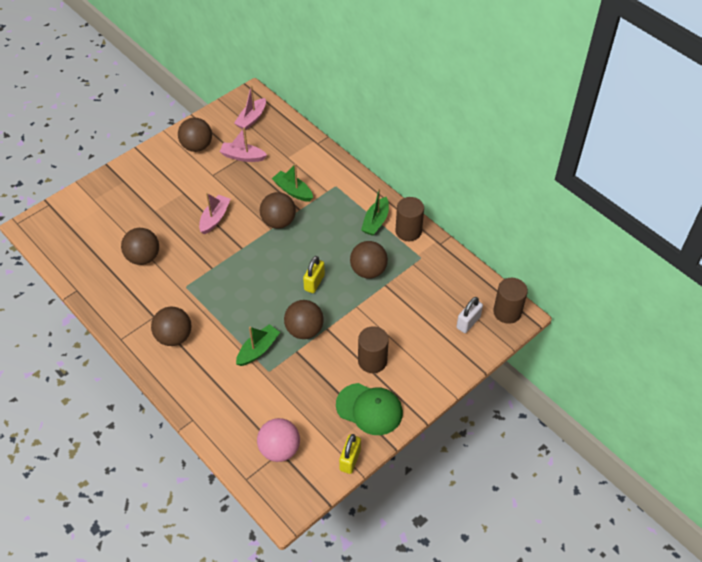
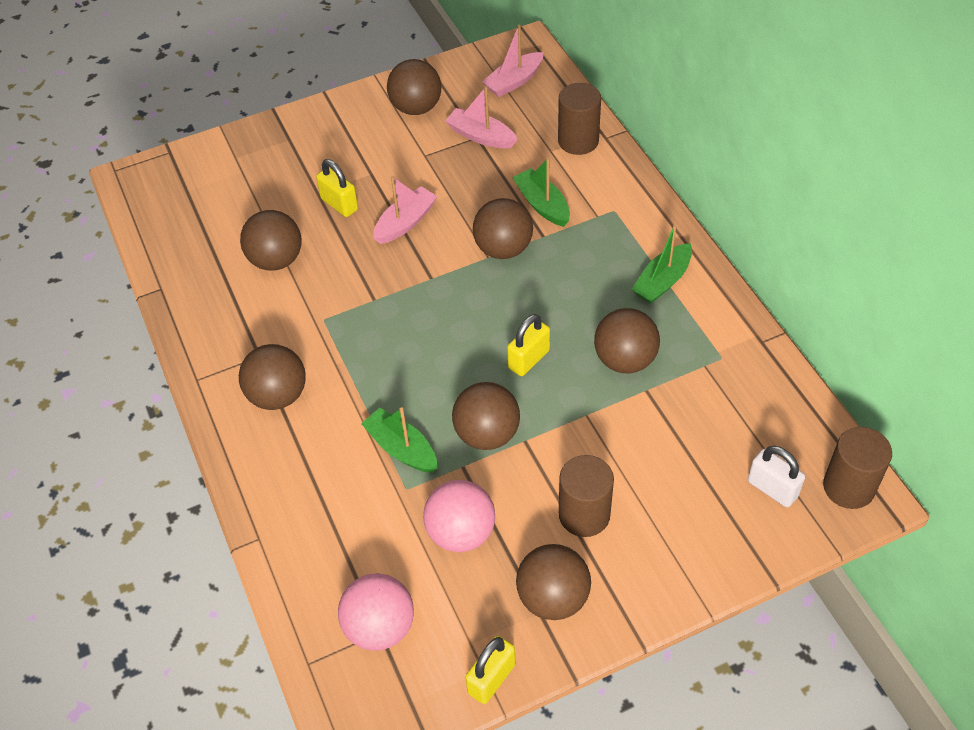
camera: 20 degrees right, 0 degrees up
green boat [236,324,280,366] -> green boat turned 105 degrees counterclockwise [361,407,437,473]
green cap [336,383,403,435] -> brown ball [516,544,591,620]
brown cylinder [395,197,424,241] -> brown cylinder moved to [558,83,601,155]
white padlock [456,297,483,333] -> white padlock turned 75 degrees clockwise [748,446,805,507]
none -> yellow padlock [316,159,358,217]
none -> pink ball [423,480,495,552]

